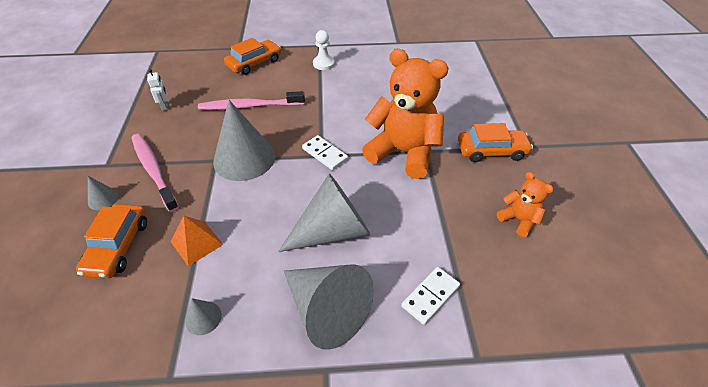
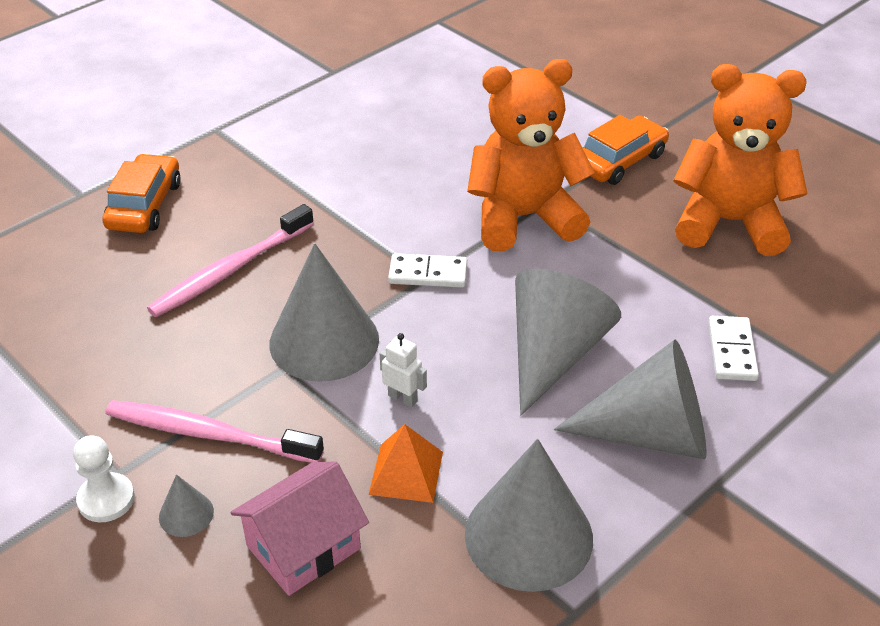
camera: 40 degrees left, 5 degrees down
orange car [76,204,147,279] -> pink house [230,461,369,596]
white robot [147,69,168,111] -> white robot moved to [380,333,427,407]
grey cone [185,298,222,335] -> grey cone [465,439,593,592], size x2.32
white pawn [313,30,335,70] -> white pawn moved to [73,435,135,522]
orange teddy bear [497,172,554,237] -> orange teddy bear [673,64,808,256], size x2.10

